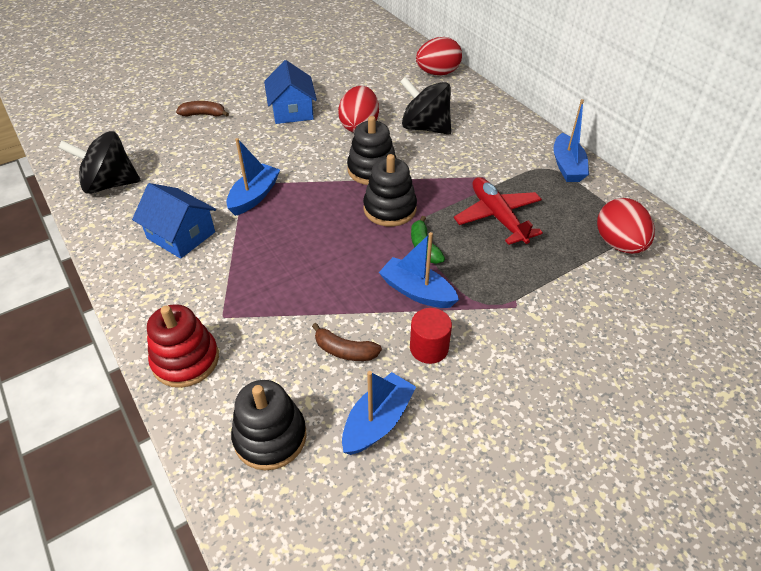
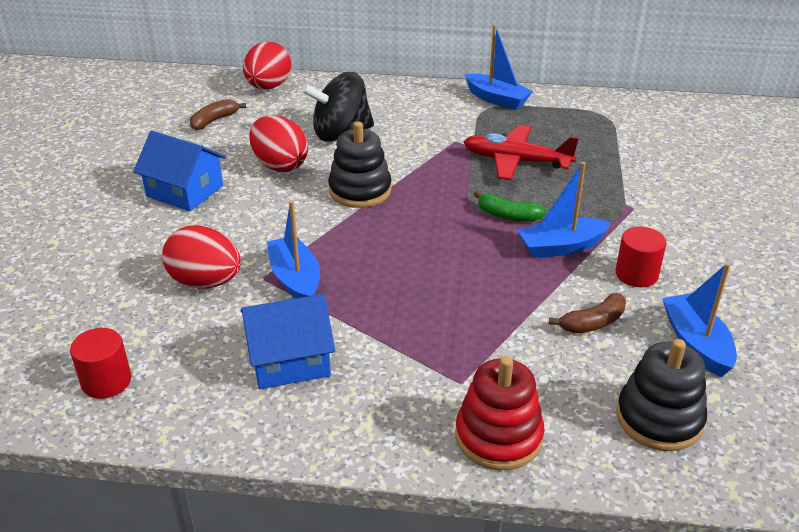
camera: 50 degrees left, 10 degrees down
black spinning top [58,131,141,194] -> red cylinder [70,328,131,399]
brown banana [176,101,229,117] -> brown banana moved to [190,99,246,130]
black stacking toy [363,154,417,227] -> none
red egg [597,198,655,254] -> red egg moved to [162,225,241,289]

